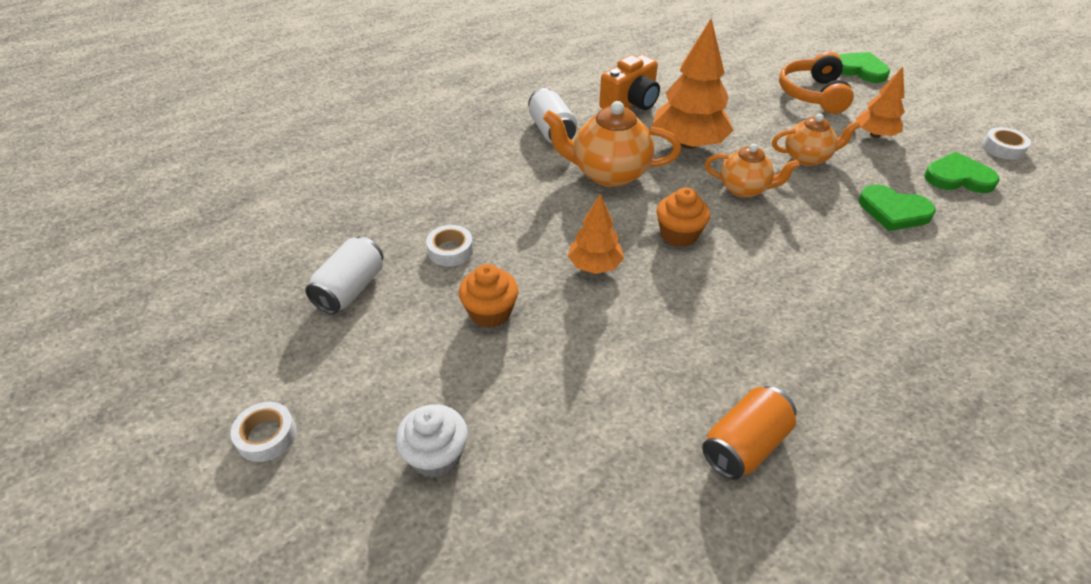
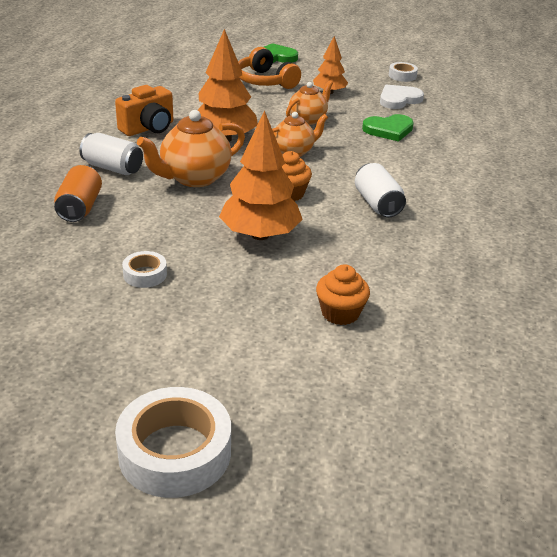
camera: 45 degrees left, 10 degrees down
white tape [231,402,296,462] -> white tape [115,387,231,498], size x2.01
white can [305,236,384,314] -> white can moved to [355,163,406,217]
white cupcake [396,404,468,478] -> none
orange cupcake [459,264,518,328] -> orange cupcake moved to [316,264,370,325]
orange tree [568,194,624,274] -> orange tree [219,110,303,240], size x1.71
orange camera [599,55,660,110] -> orange camera turned 45 degrees clockwise [115,85,173,136]
orange can [702,386,797,480] -> orange can moved to [54,165,102,222]
green heart [925,152,1000,193] -> white heart [380,85,424,109]

